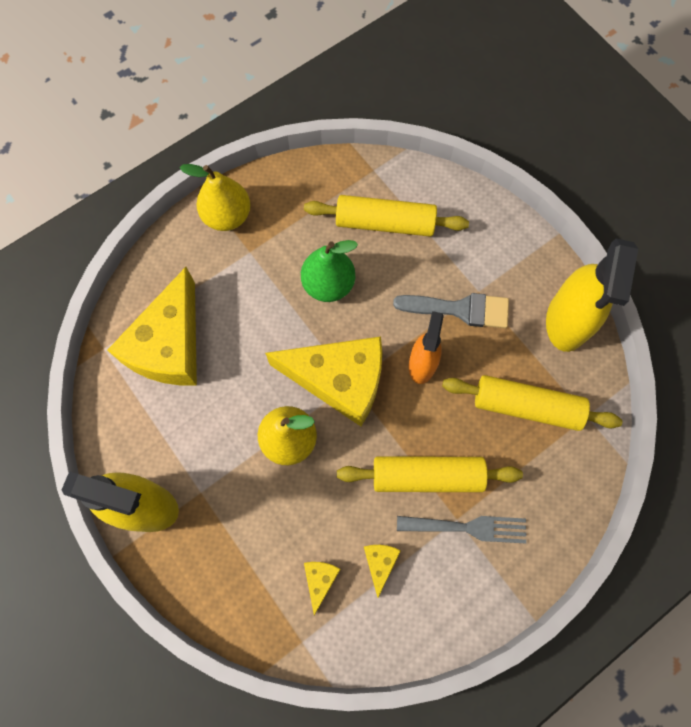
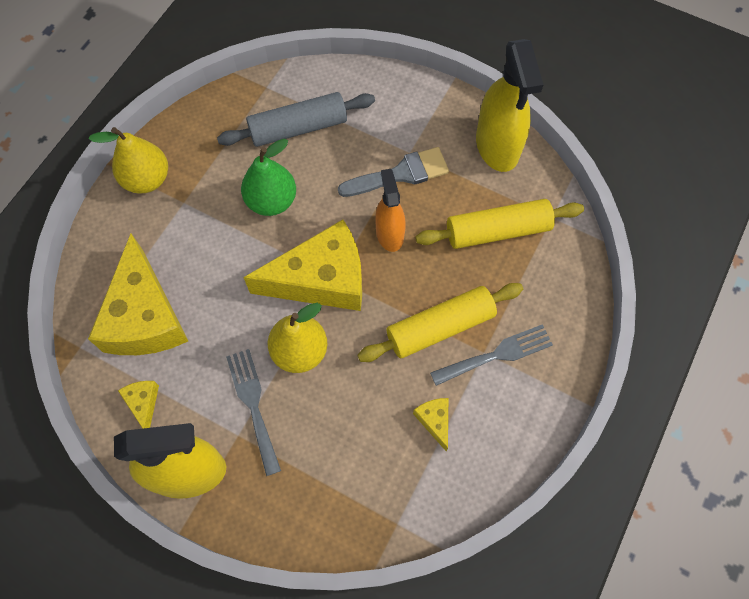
camera: 25 degrees left, 5 degrees down
yellow rolling pin [304,195,469,237] -> grey rolling pin [217,92,375,147]
yellow cheese [304,562,341,615] -> yellow cheese moved to [118,381,159,428]
none -> grey fork [226,349,281,476]

